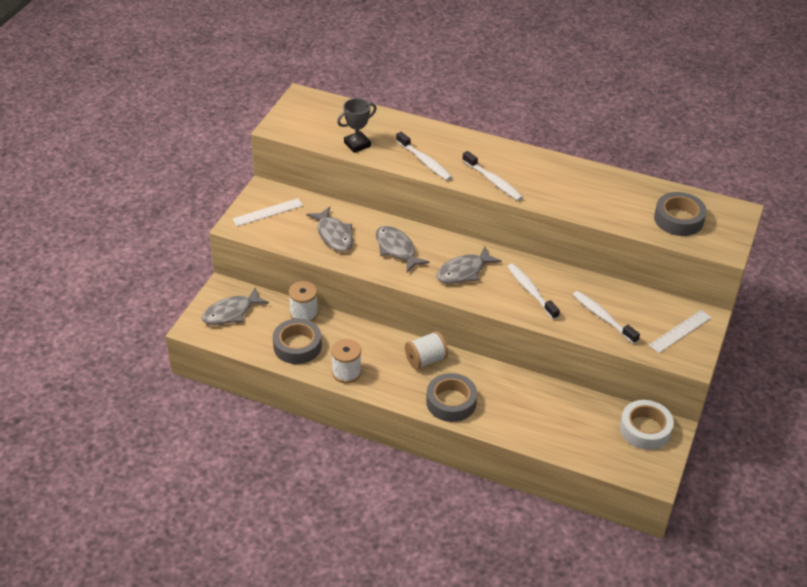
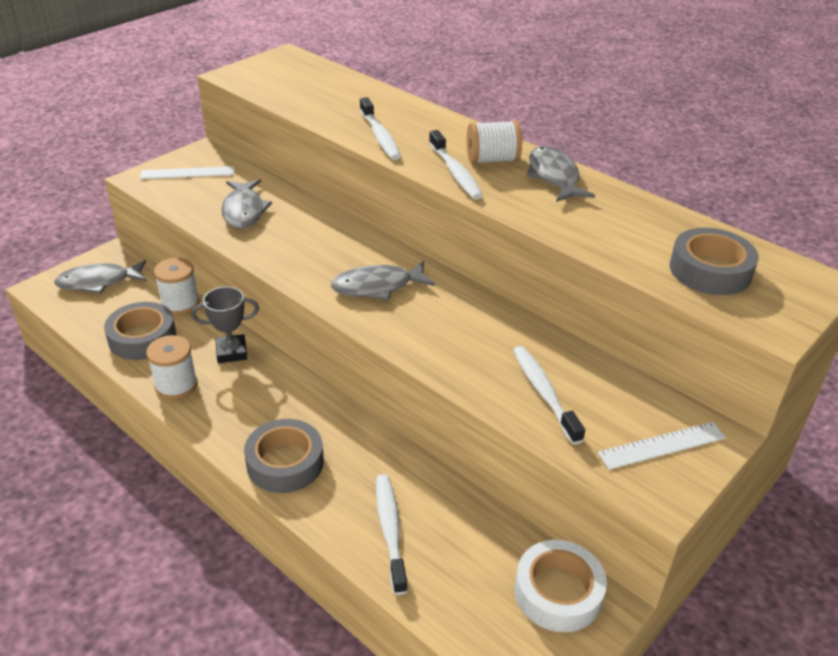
camera: 20 degrees right, 5 degrees down
grey trophy [337,98,377,153] -> grey trophy moved to [191,287,259,363]
grey fish [376,226,429,272] -> grey fish moved to [526,146,595,202]
white spool [405,331,448,369] -> white spool moved to [467,120,522,164]
white toothbrush [507,263,560,320] -> white toothbrush moved to [376,474,408,595]

